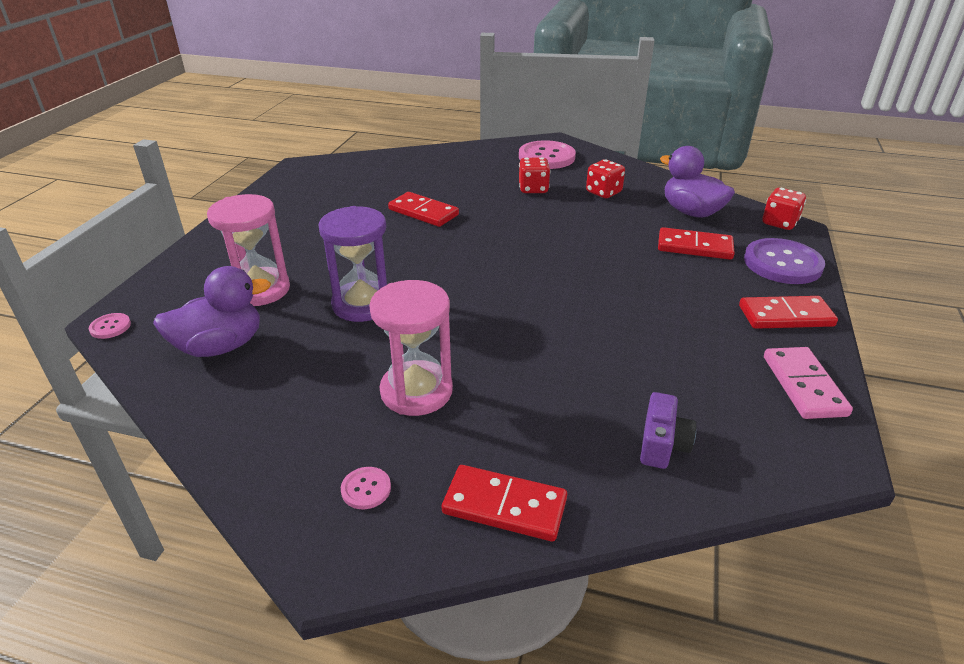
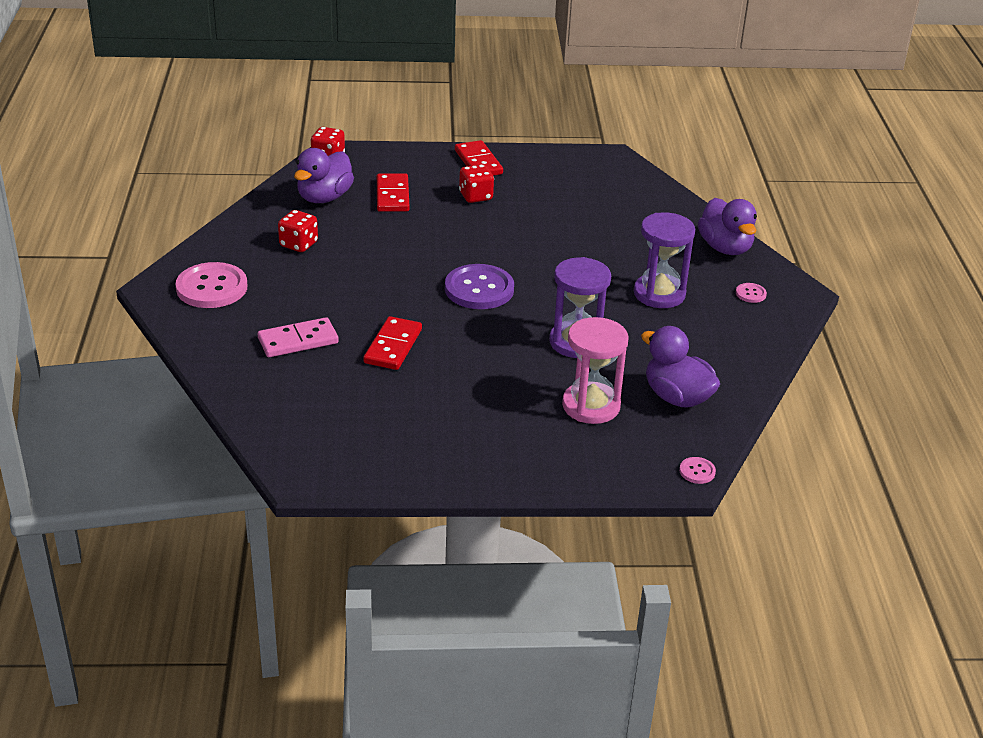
camera: 110 degrees left, 0 degrees up
pink hourglass [369,280,453,416] -> purple hourglass [634,212,695,308]
red domino [442,465,567,542] -> purple duck [698,198,757,255]
red dice [519,157,551,193] -> red dice moved to [459,164,494,203]
purple camera [640,392,696,469] -> none
purple button [744,238,825,284] -> purple button moved to [445,264,514,309]
pink domino [764,347,853,419] -> pink domino moved to [258,317,339,357]

